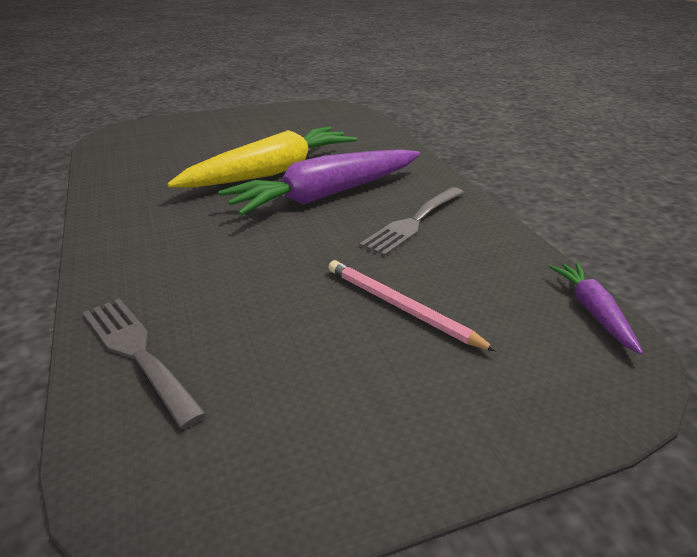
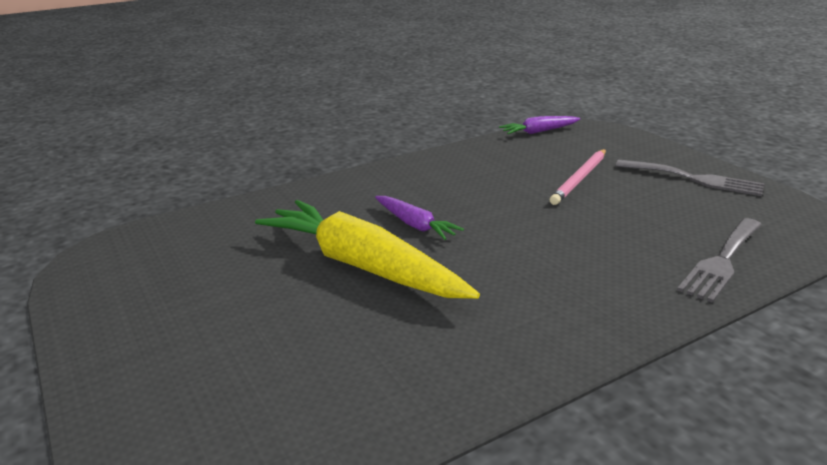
camera: 100 degrees left, 5 degrees down
purple carrot [218,149,420,216] -> purple carrot [375,196,464,240], size x0.48
grey fork [359,187,464,256] -> grey fork moved to [616,160,764,196]

